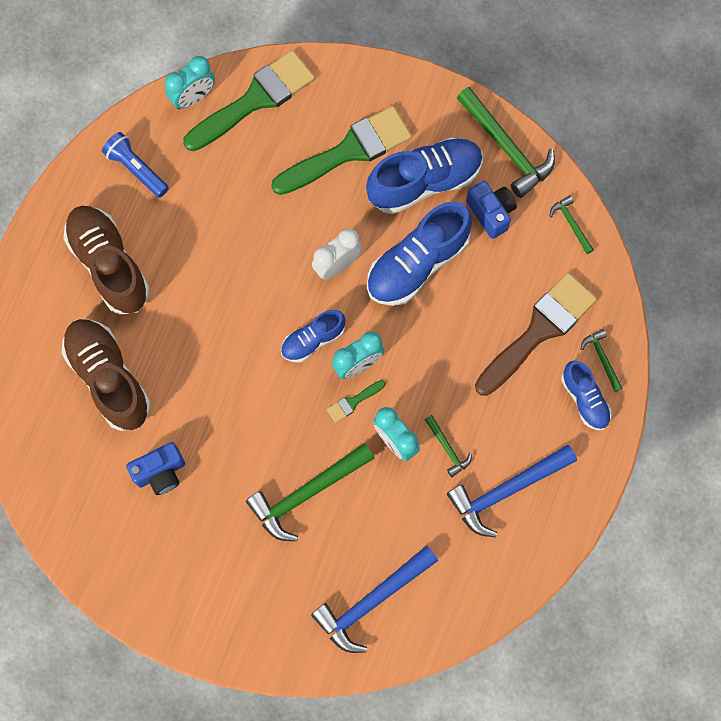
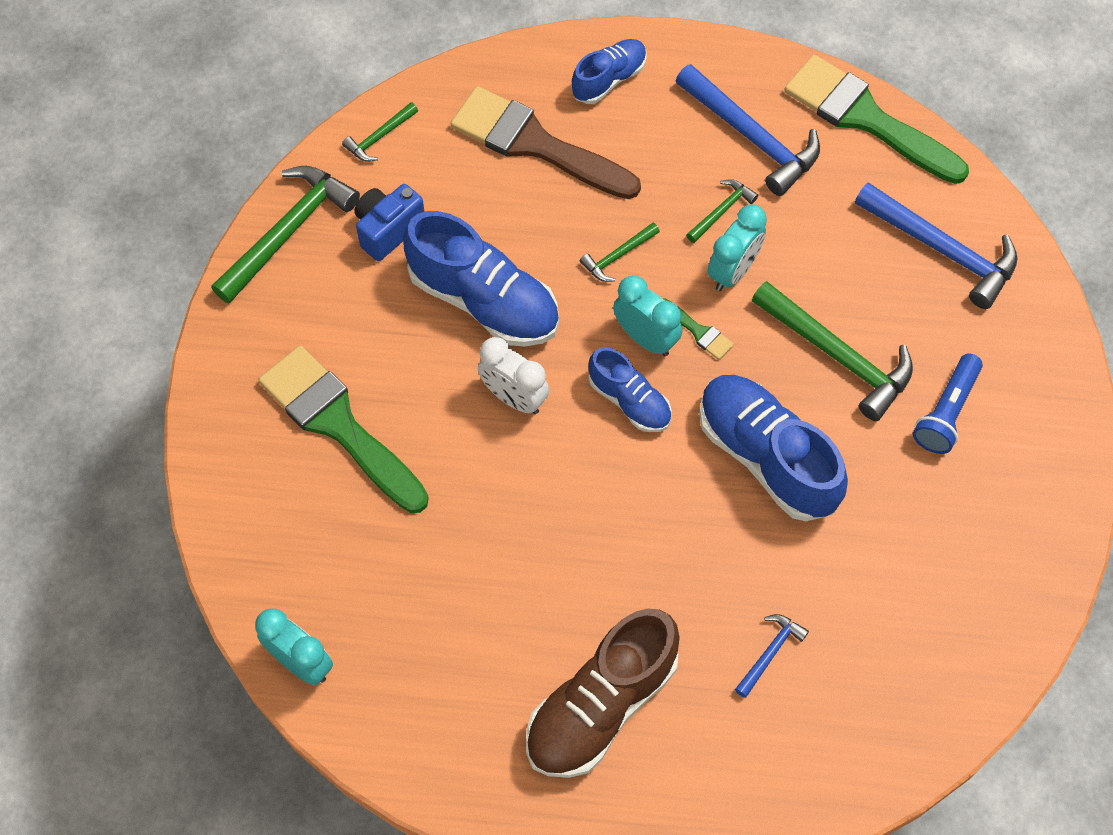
camera: 105 degrees left, 10 degrees down
brown shoe [62,319,151,431] -> blue hammer [735,614,809,698]
blue flashlight [102,132,169,198] -> blue flashlight moved to [913,354,983,454]
blue camera [126,442,185,495] -> none
green brush [183,50,315,151] -> green brush moved to [784,55,969,184]
blue shoe [366,138,483,214] -> blue shoe moved to [699,375,848,521]
green hammer [581,329,623,392] -> green hammer moved to [580,223,660,282]

